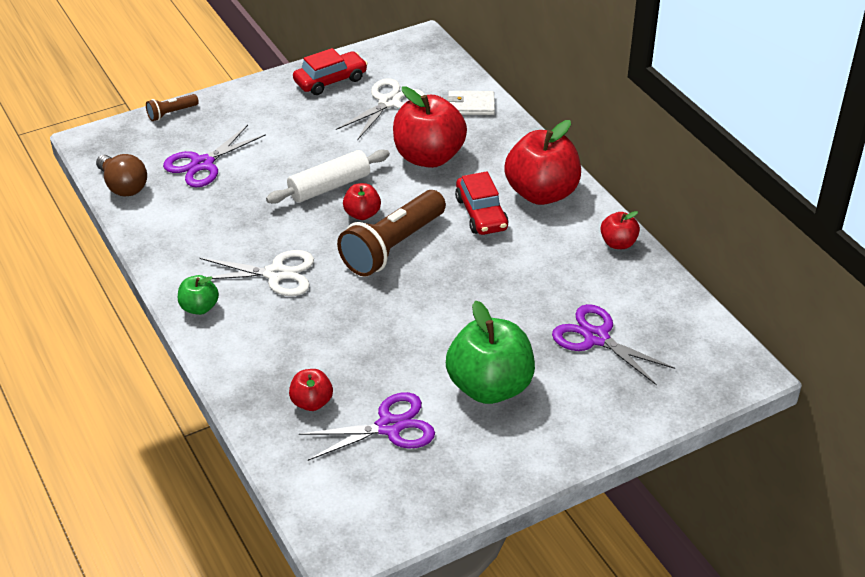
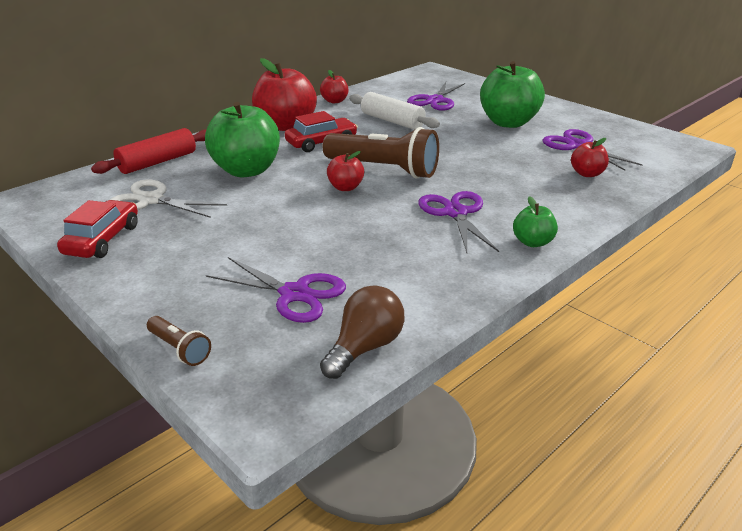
camera: 105 degrees left, 10 degrees down
white scissors [200,250,314,296] -> purple scissors [418,191,499,253]
white rolling pin [266,149,390,204] -> white rolling pin moved to [349,92,440,130]
red car [293,48,368,95] -> red car turned 60 degrees clockwise [57,200,138,258]
red apple [393,86,467,168] -> green apple [205,102,280,177]
white wallet [447,91,495,115] -> red rolling pin [91,128,206,174]

